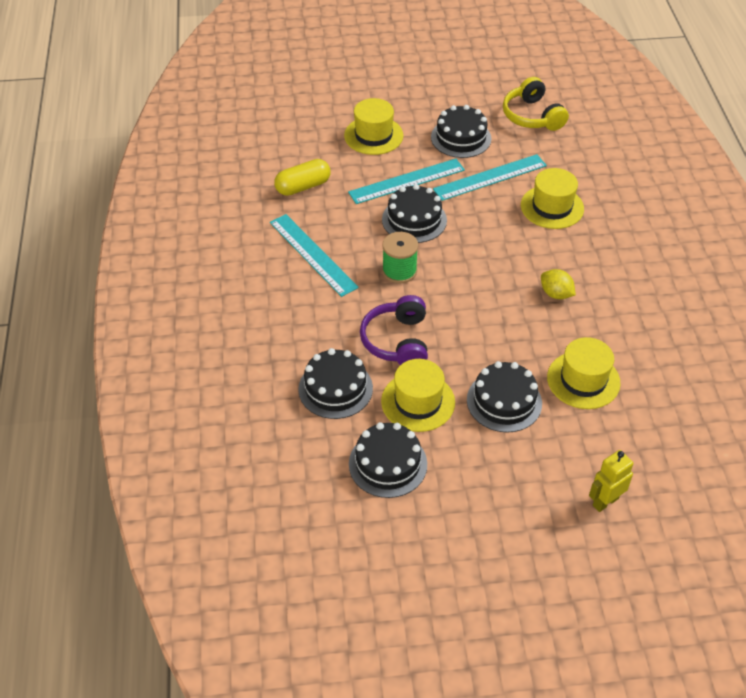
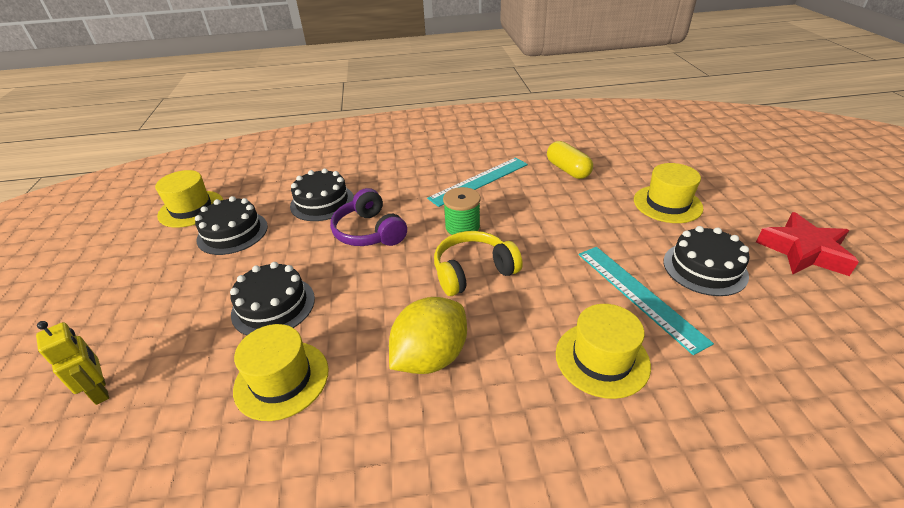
camera: 90 degrees right, 10 degrees down
turquoise ruler [348,159,465,204] -> none
purple headphones [360,295,428,365] -> purple headphones turned 120 degrees counterclockwise [330,188,407,246]
yellow hat [381,359,455,432] -> yellow hat moved to [155,170,223,228]
black cake [382,184,447,243] -> none
yellow headphones [503,77,569,131] -> yellow headphones moved to [434,231,523,296]
yellow lemon [541,269,576,299] -> yellow lemon [389,297,467,374], size x1.80
none -> red star [756,212,859,276]

